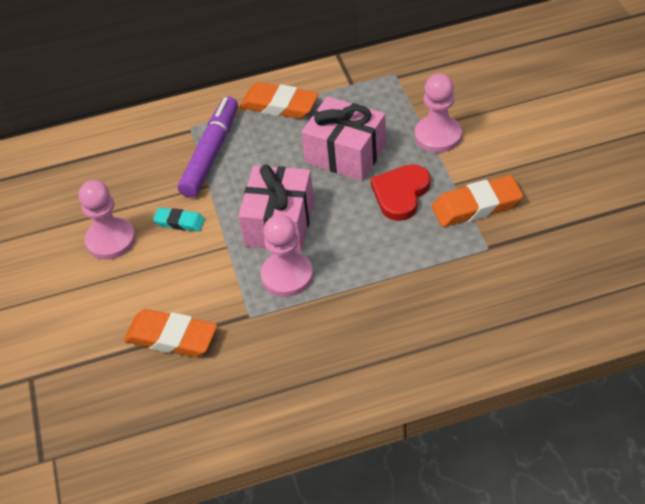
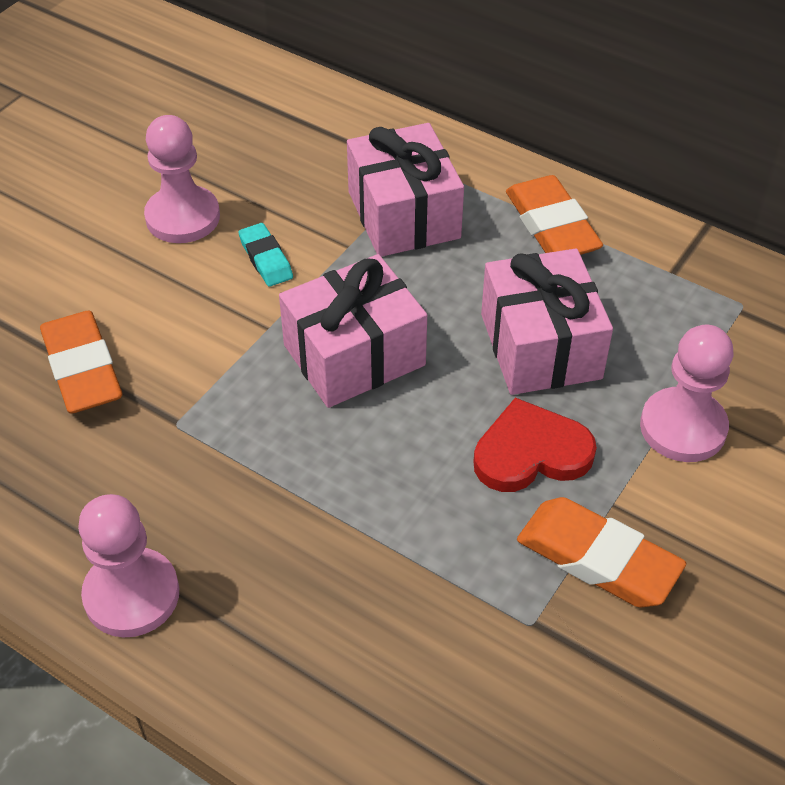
camera: 45 degrees right, 0 degrees up
purple marker [178,97,238,198] -> pink gift [347,123,464,257]
pink pawn [261,215,313,297] -> pink pawn moved to [78,494,179,638]

